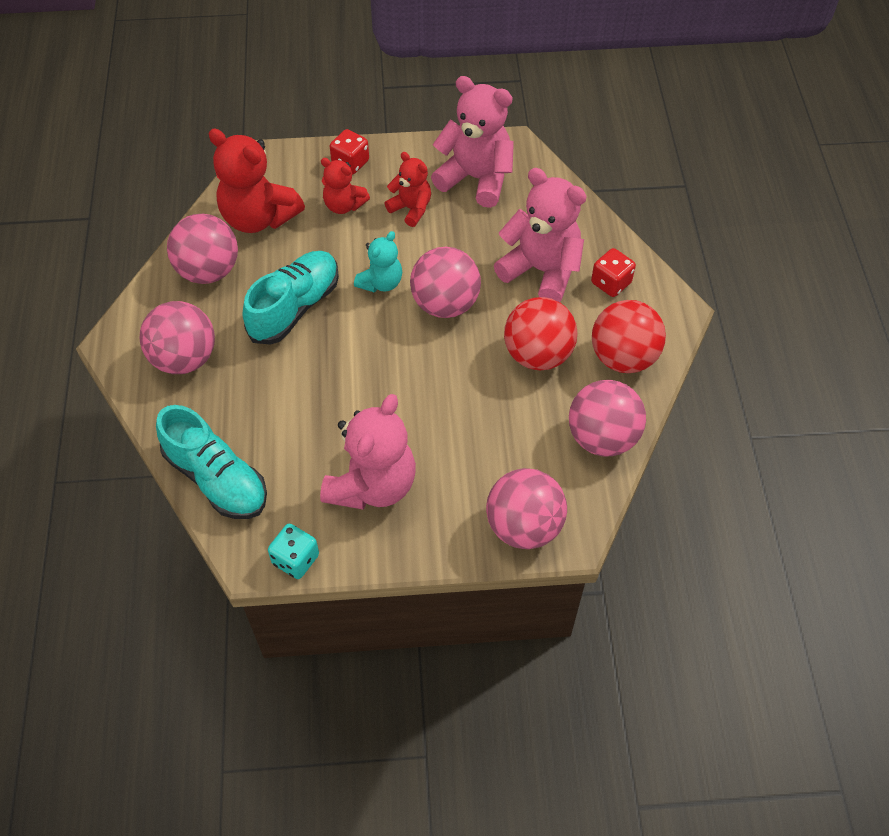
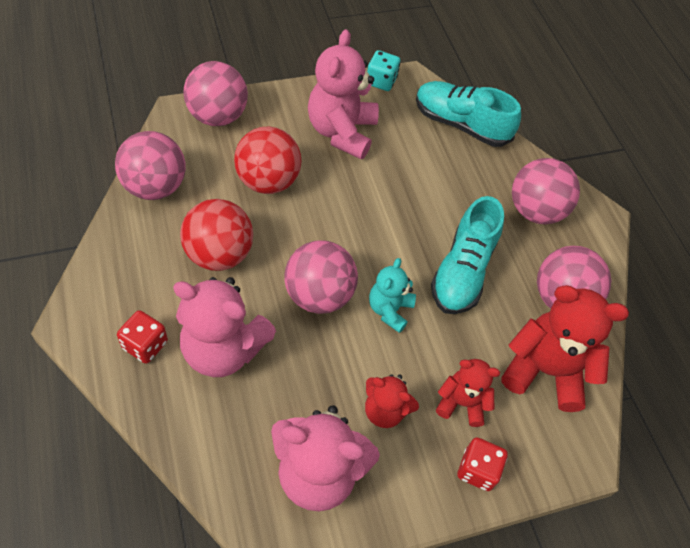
camera: 160 degrees right, 0 degrees up
red ball [592,300,666,373] -> red ball moved to [234,127,302,194]

